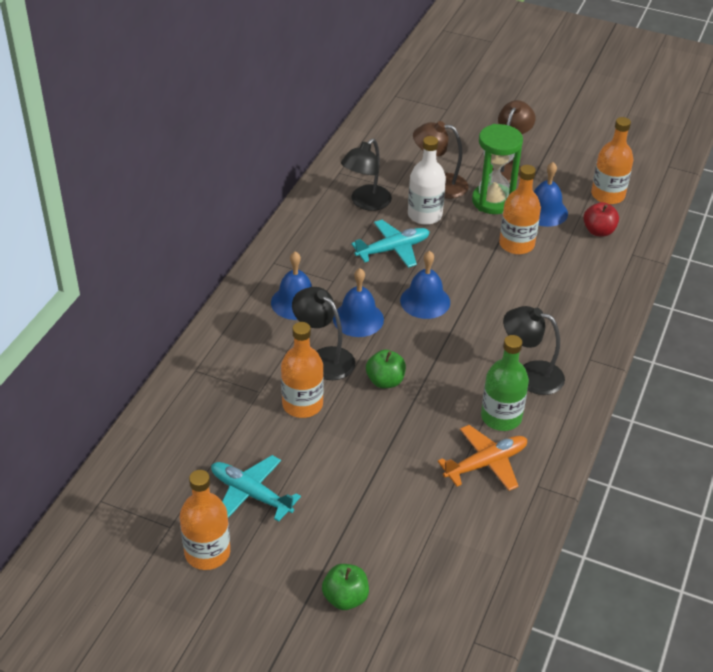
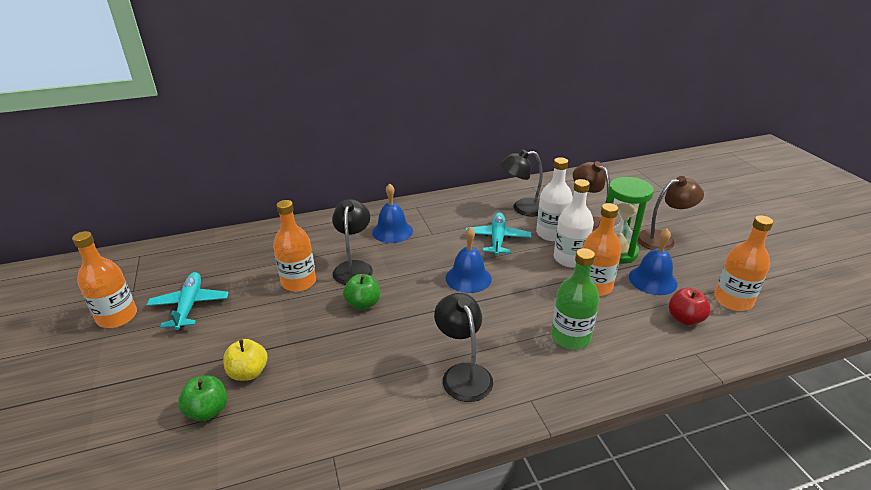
camera: 50 degrees right, 10 degrees down
green apple [322,564,369,610] -> green apple moved to [178,375,227,421]
blue bell [333,268,384,337] -> none
turquoise plane [351,220,430,268] -> turquoise plane turned 105 degrees counterclockwise [465,212,531,256]
orange plane [438,425,527,491] -> none
green bottle [481,335,529,431] -> green bottle moved to [551,248,599,349]
none -> yellow apple [223,339,268,381]
none -> white bottle [554,179,594,267]

